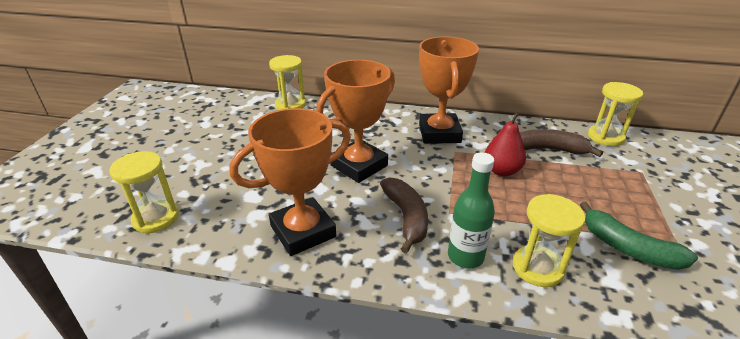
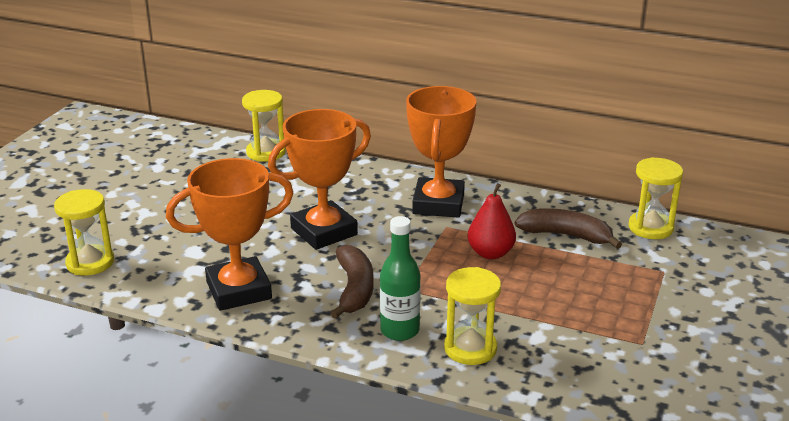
camera: 10 degrees right, 5 degrees down
green banana [580,202,698,270] -> none

